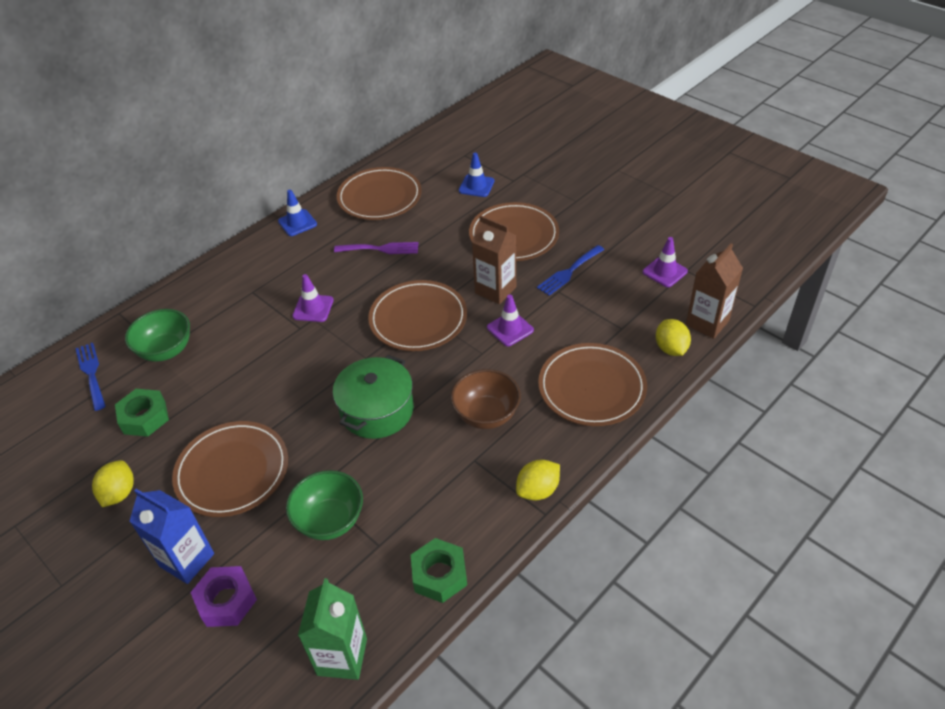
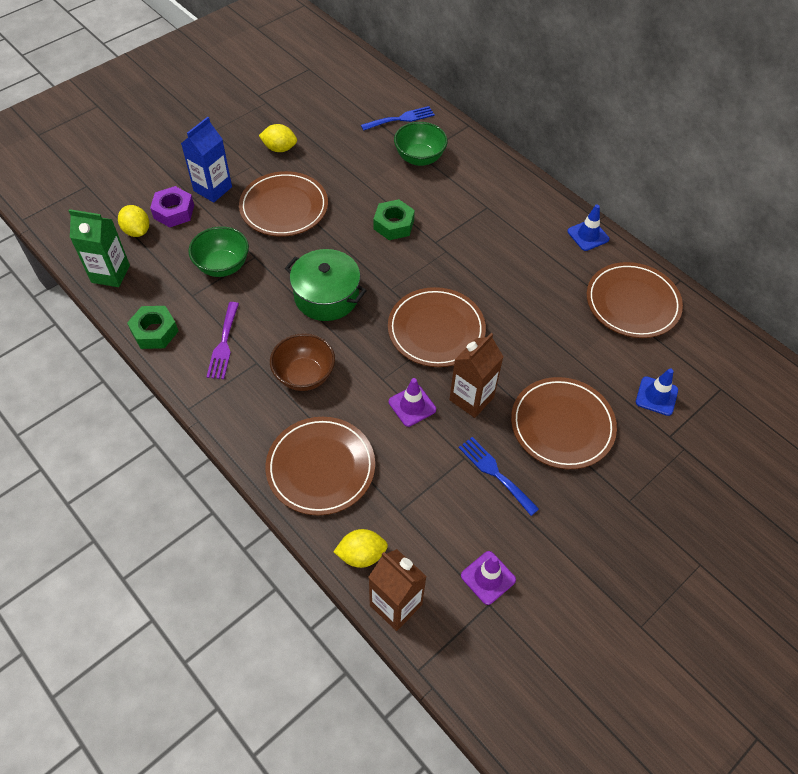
camera: 90 degrees right, 10 degrees up
green nut [115,389,169,437] -> green nut moved to [374,199,415,240]
purple traffic cone [292,274,333,322] -> none
purple fork [334,242,419,254] -> purple fork moved to [206,302,239,379]
yellow lemon [516,459,560,501] -> yellow lemon moved to [118,205,149,237]

